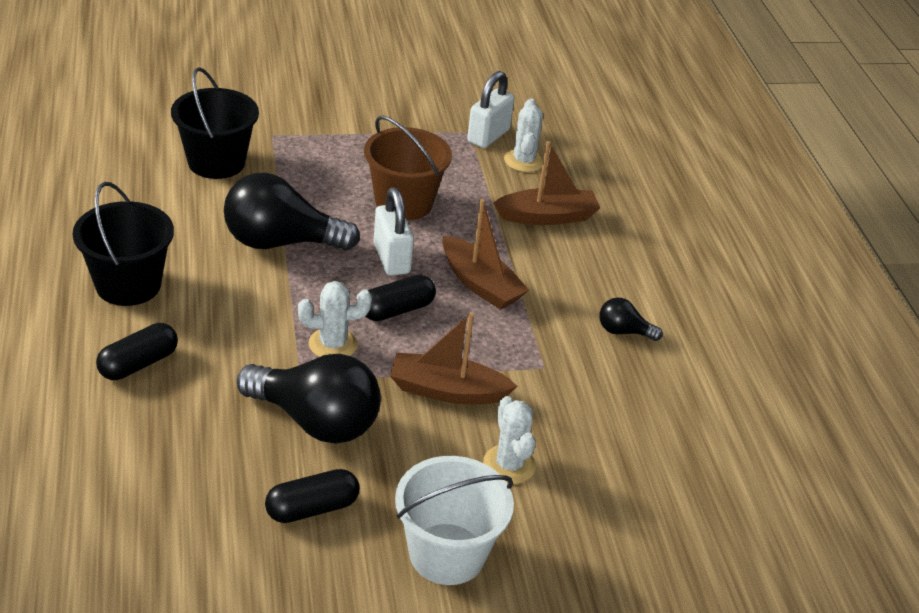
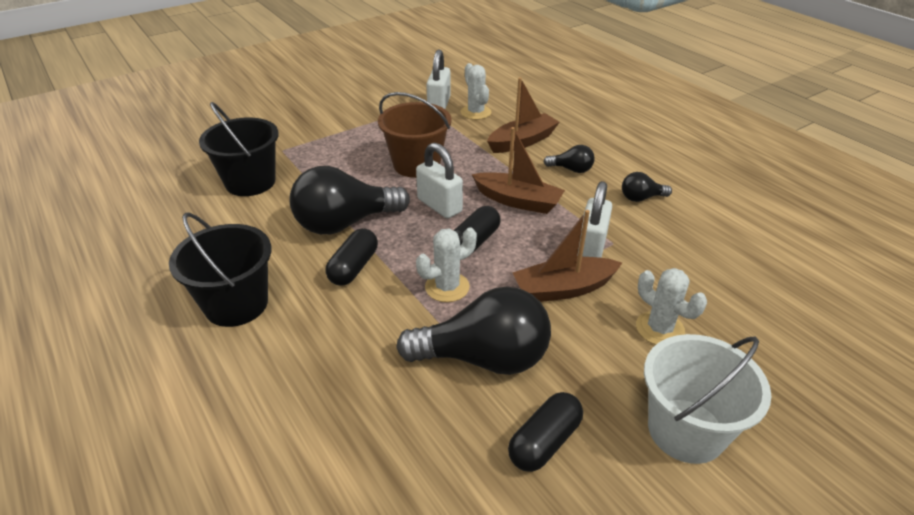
camera: 20 degrees left, 0 degrees up
black capsule [96,323,178,380] -> black capsule moved to [326,228,378,286]
none -> black light bulb [543,145,595,173]
none -> white padlock [577,181,612,258]

